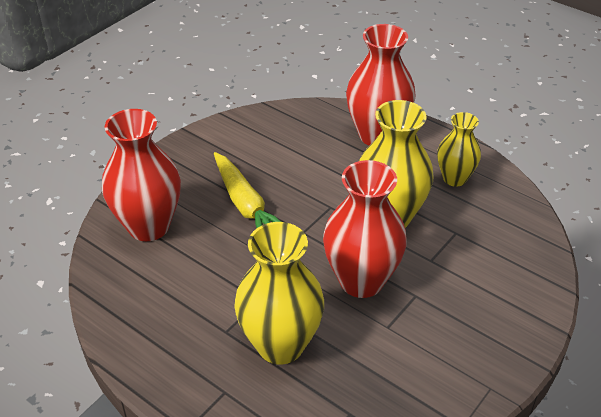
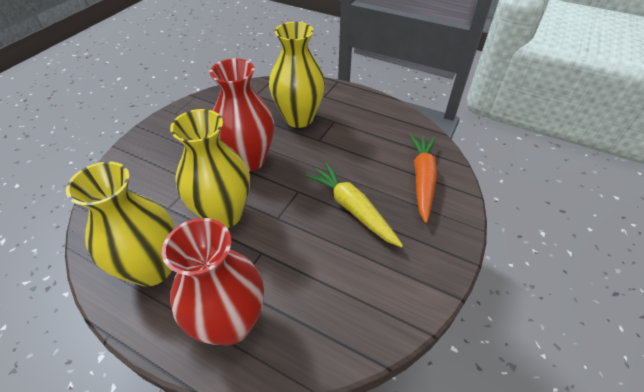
camera: 170 degrees right, 5 degrees up
red vase [102,109,181,241] -> orange carrot [410,135,437,223]
yellow vase [437,112,481,187] -> yellow vase [66,162,175,286], size x1.66

